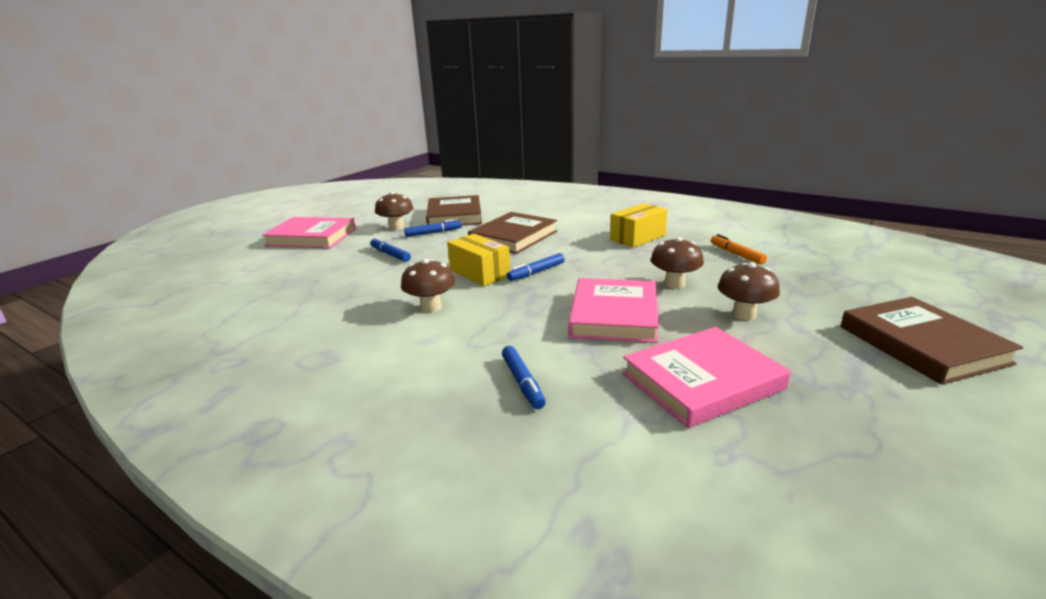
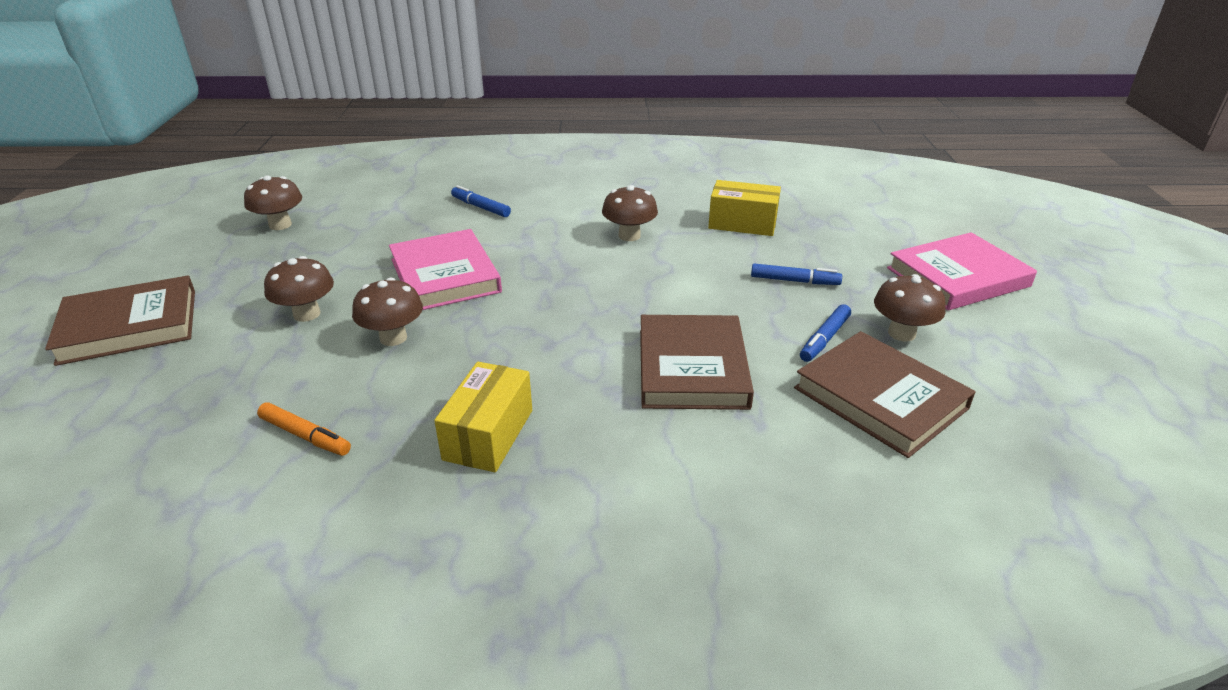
camera: 145 degrees right, 10 degrees up
yellow box [447,234,510,286] -> yellow box moved to [708,180,781,236]
blue marker [507,253,565,281] -> none
pink book [622,327,791,428] -> none
brown book [841,297,1023,385] -> brown book turned 60 degrees counterclockwise [45,275,195,366]
none -> brown mushroom [244,175,302,230]

